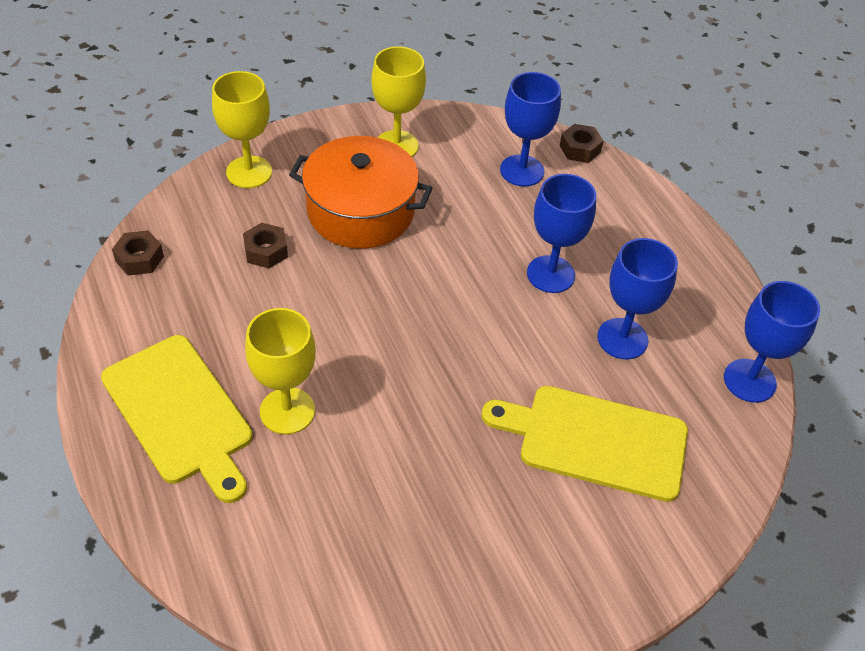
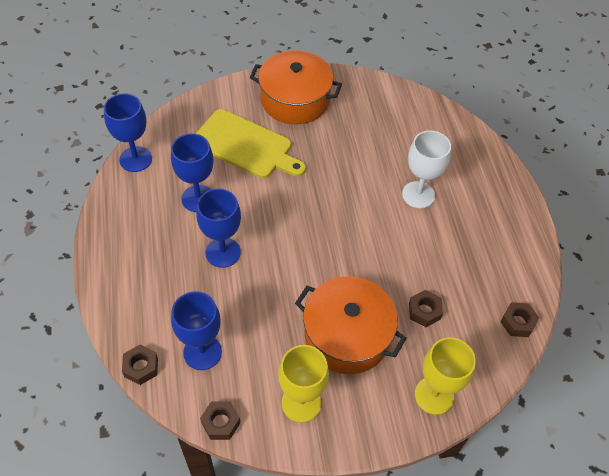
camera: 165 degrees left, 5 degrees up
yellow cutting board [101,335,253,503] -> none
yellow goblet [245,308,316,435] -> white goblet [402,131,451,208]
none -> brown nut [200,401,240,440]
none -> orange pot [250,50,342,124]

